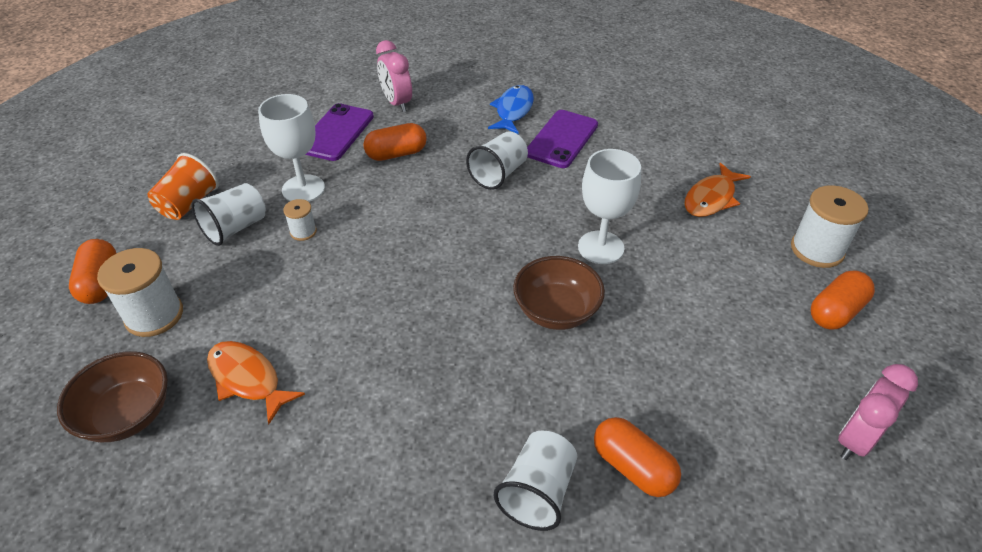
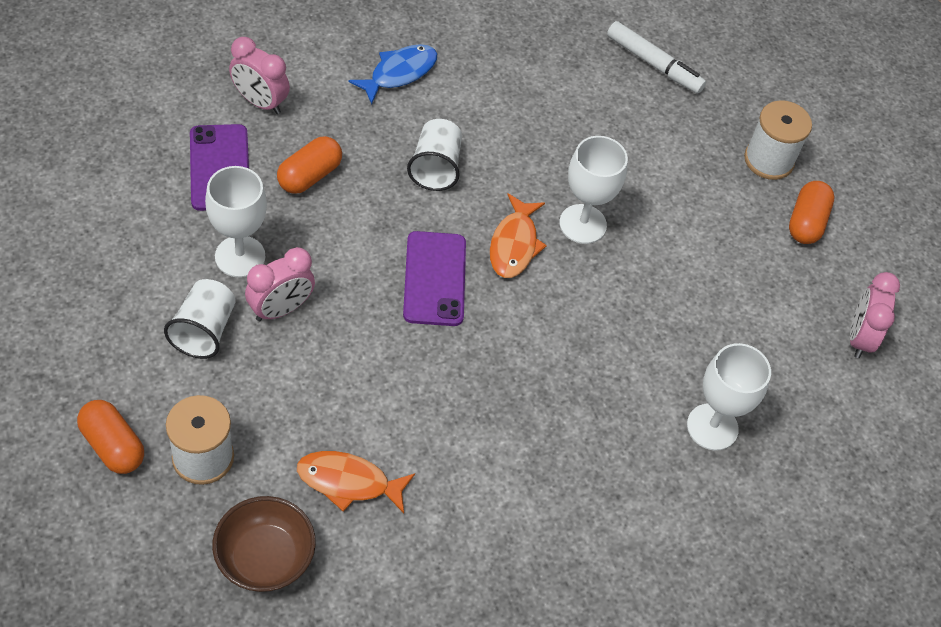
camera: 35 degrees left, 10 degrees up
orange cup [148,153,219,220] -> none
white spool [283,199,317,241] -> pink clock [245,247,315,321]
blue fish [488,85,534,134] -> blue fish turned 60 degrees clockwise [349,44,437,104]
white cup [494,431,577,531] -> none
brown bowl [513,256,605,330] -> none
purple phone [527,110,598,168] -> purple phone moved to [403,231,466,326]
orange capsule [594,417,681,497] -> white goblet [687,343,771,451]
orange fish [684,163,751,217] -> orange fish moved to [490,193,547,278]
none -> white marker [607,21,706,93]

